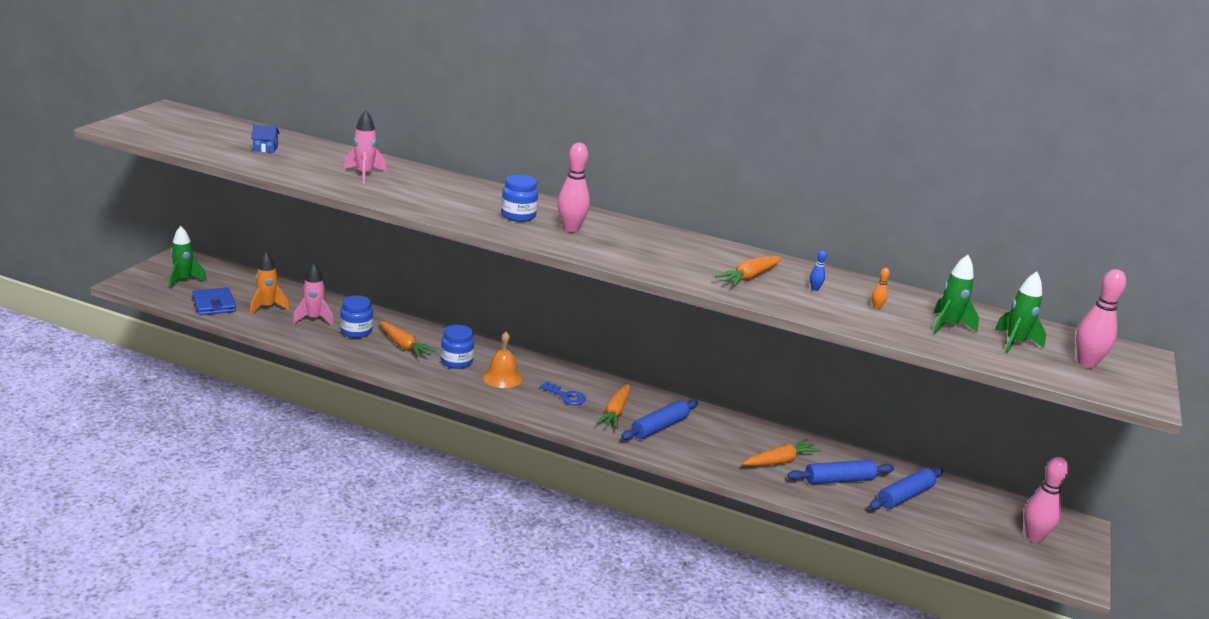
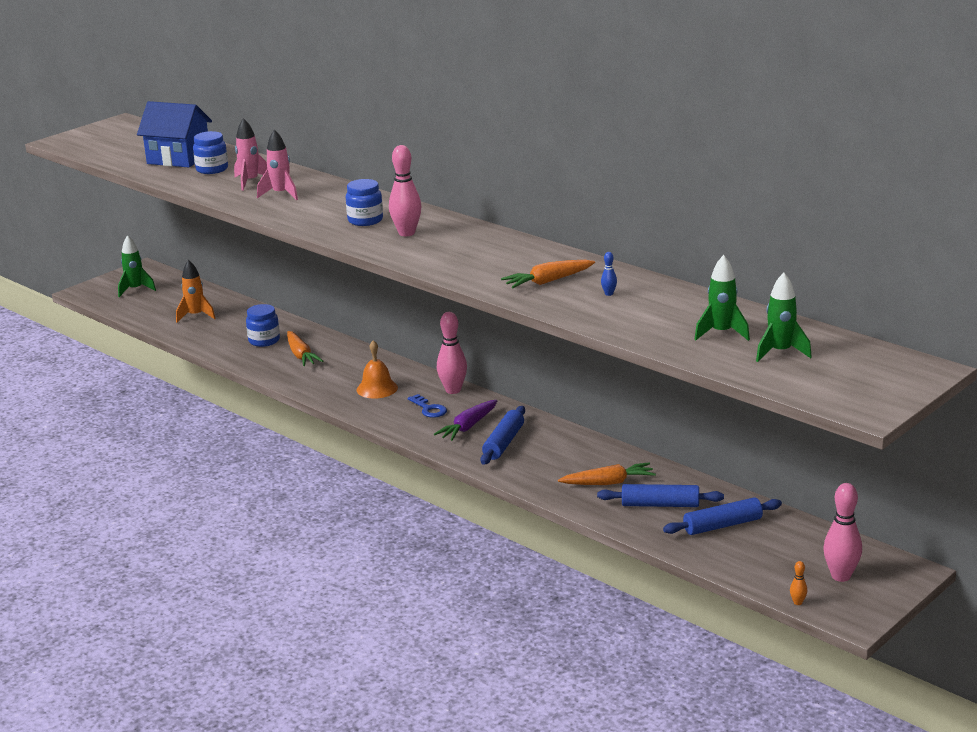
camera: 25 degrees right, 0 degrees up
blue wallet [192,287,236,315] -> none
blue house [251,125,280,153] -> blue house [137,101,212,167], size x2.44
pink rocket [293,263,334,326] -> pink rocket moved to [257,129,298,200]
blue jar [441,325,474,369] -> blue jar moved to [193,131,228,174]
orange carrot [596,384,631,429] -> purple carrot [434,400,497,441]
blue rolling pin [621,400,698,440] -> blue rolling pin turned 45 degrees counterclockwise [480,406,525,465]
orange bowling pin [872,268,890,309] -> orange bowling pin moved to [790,561,807,605]
pink bowling pin [1076,269,1126,368] -> pink bowling pin moved to [437,312,467,394]

